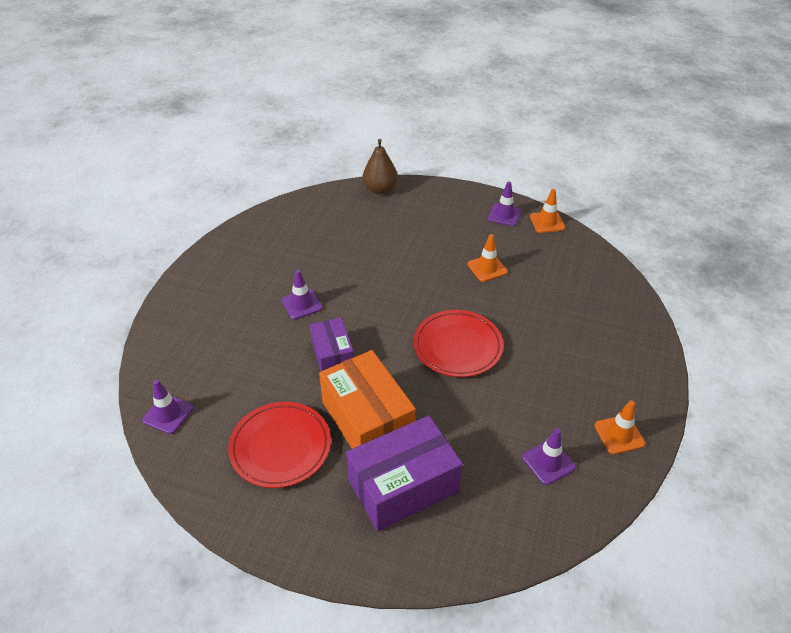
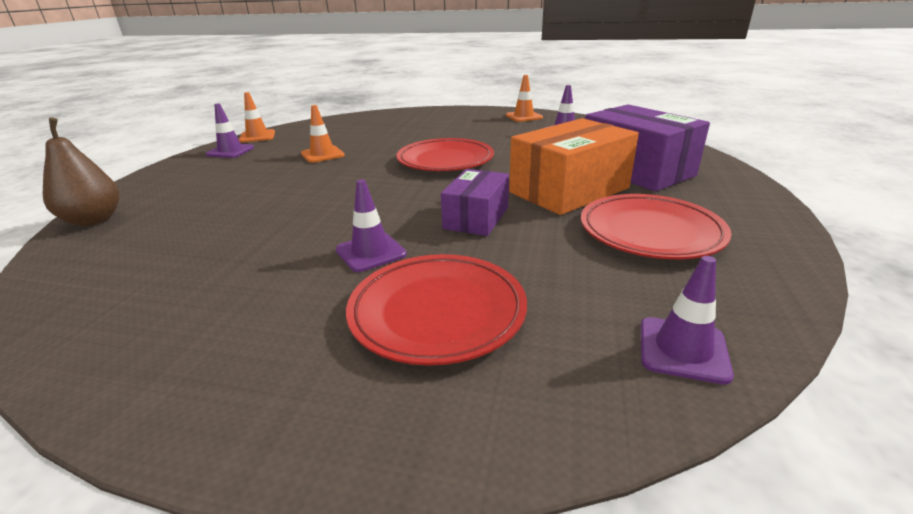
camera: 95 degrees left, 15 degrees down
purple box [310,318,354,371] -> purple box turned 45 degrees counterclockwise [441,169,509,236]
none -> red plate [346,254,527,365]

